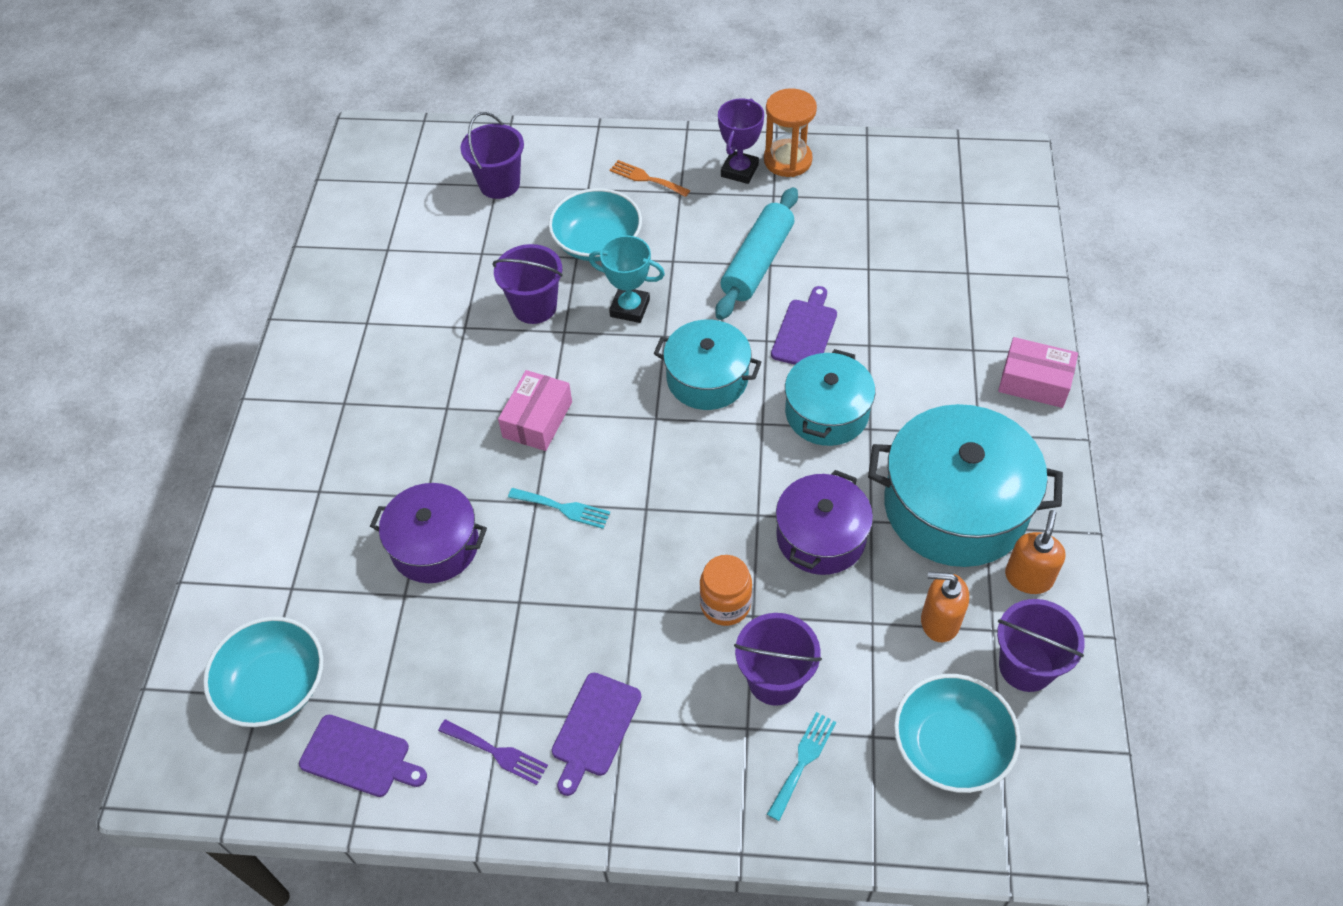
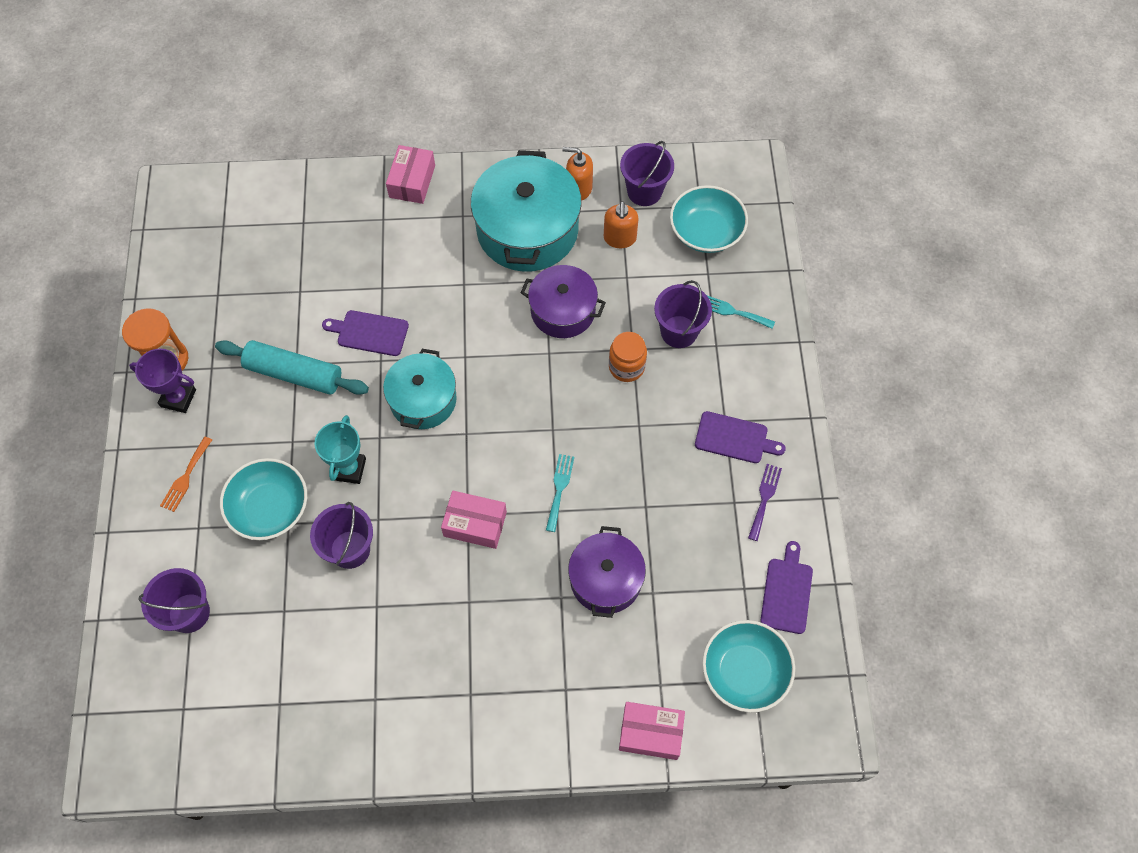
camera: 100 degrees left, 10 degrees up
turquoise pot [785,349,875,446] -> none
none -> pink box [619,702,685,760]

